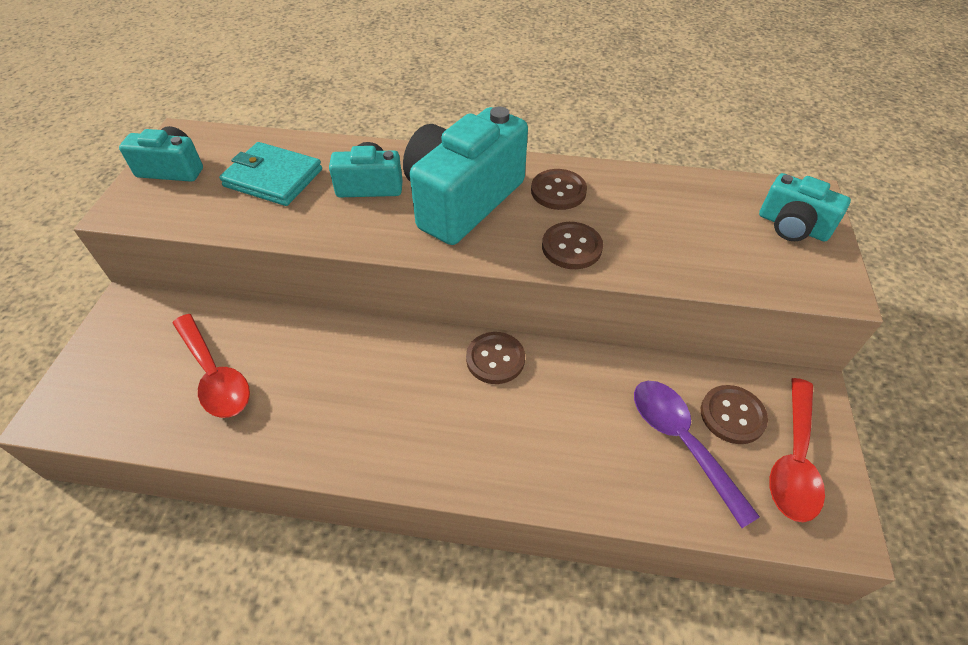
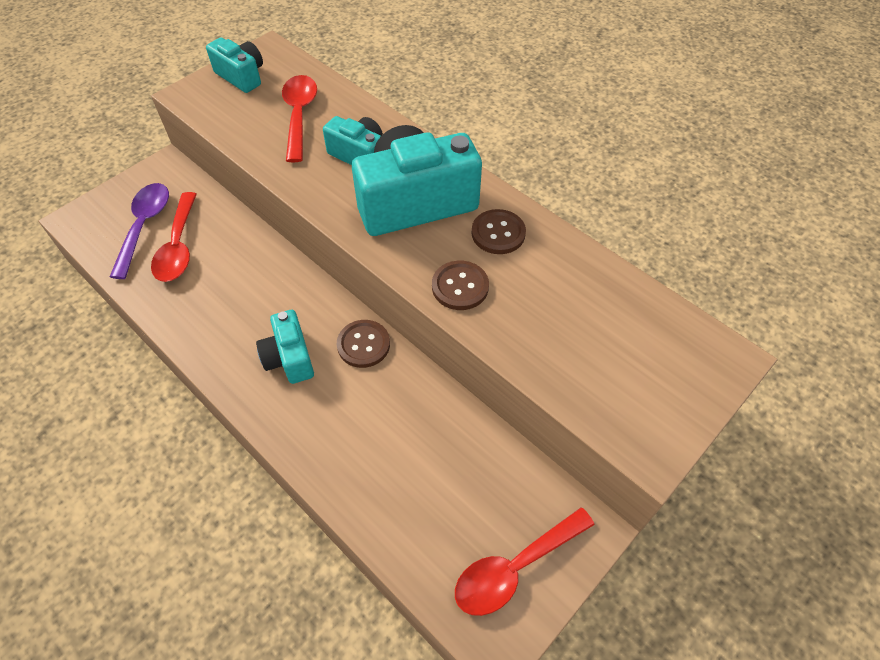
camera: 35 degrees right, 5 degrees up
turquoise wallet [219,142,322,206] -> red spoon [282,75,317,162]
purple spoon [634,381,760,528] -> purple spoon moved to [110,183,169,279]
brown button [701,385,768,444] -> none
turquoise camera [759,173,851,241] -> turquoise camera moved to [256,310,314,384]

